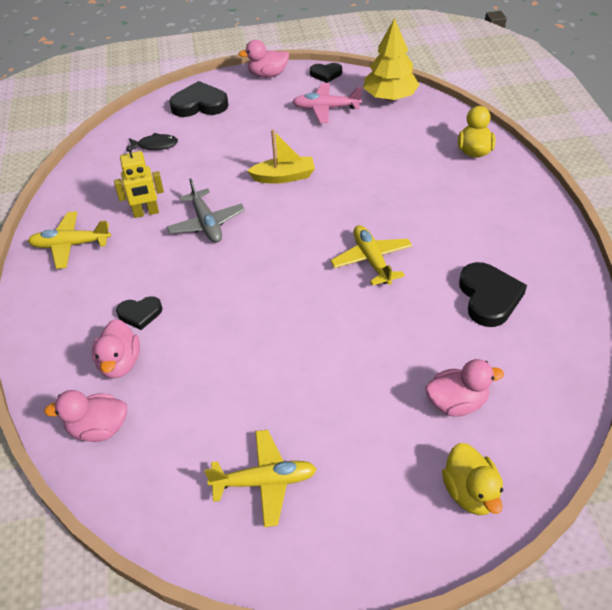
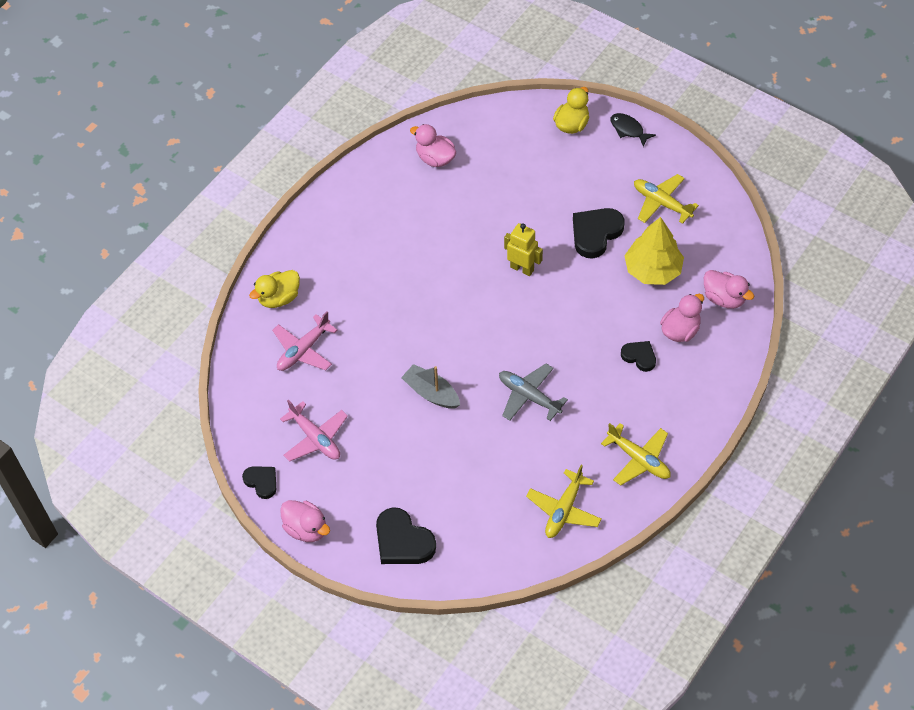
camera: 135 degrees left, 10 degrees up
yellow robot [114,145,164,218] -> yellow robot moved to [504,223,543,276]
black fish [127,133,178,152] -> black fish moved to [610,113,656,147]
grey plane [167,178,245,243] -> grey plane turned 75 degrees counterclockwise [499,363,568,421]
yellow boat [247,129,315,184] -> grey boat [401,364,460,409]
yellow plane [331,225,413,286] -> yellow plane moved to [526,465,601,538]
yellow tree [363,18,419,101] -> yellow tree moved to [624,217,684,285]
pink duck [425,359,504,417] -> pink duck moved to [410,124,456,167]
black heart [459,262,527,327] -> black heart moved to [573,208,625,259]
none -> pink plane [272,311,337,371]

